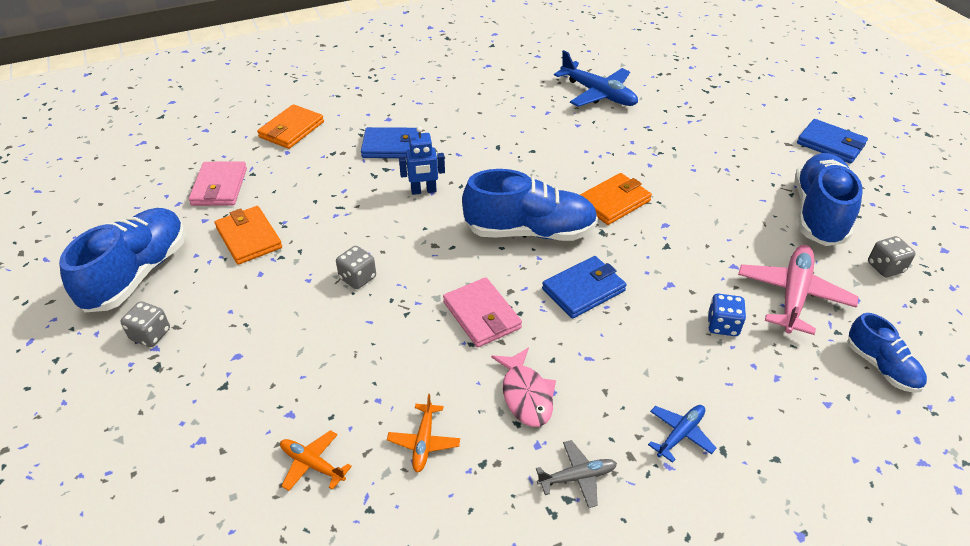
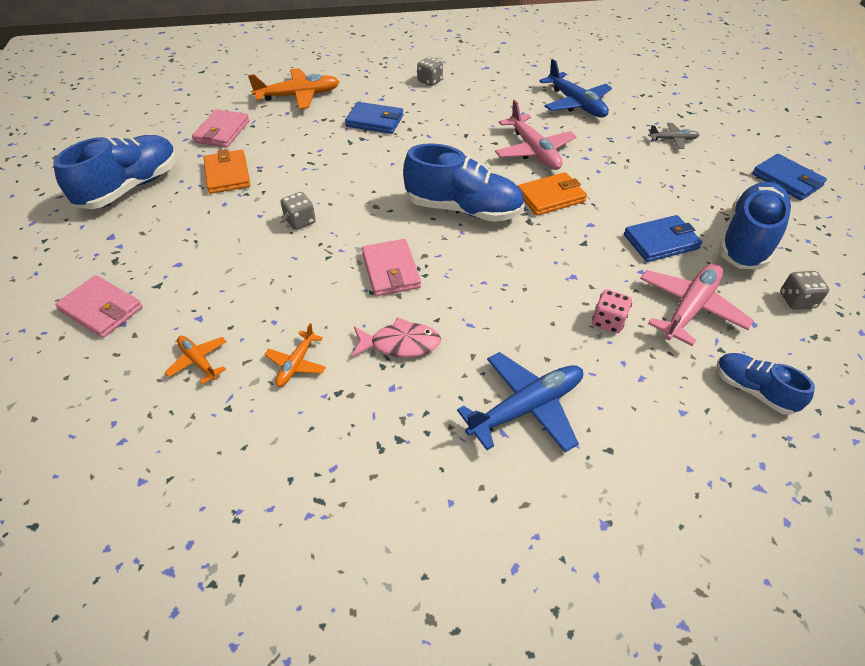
camera: 15 degrees right, 5 degrees up
grey dice [120,301,170,347] -> grey dice moved to [417,57,443,86]
orange wallet [257,104,324,149] -> orange plane [248,68,340,109]
blue robot [399,126,445,195] -> none
pink fish [491,347,556,427] -> pink fish turned 90 degrees counterclockwise [351,317,441,357]
grey plane [536,440,617,508] -> grey plane moved to [648,123,699,149]
blue wallet [542,256,626,319] -> blue wallet moved to [624,215,702,262]
blue plane [648,405,716,463] -> blue plane [457,352,583,452], size x1.86
blue dice [708,294,746,336] -> pink dice [592,289,632,333]
blue shoe [847,313,927,393] -> blue shoe turned 150 degrees clockwise [717,353,815,415]
none -> pink wallet [55,275,143,338]
none -> pink plane [495,100,576,170]

